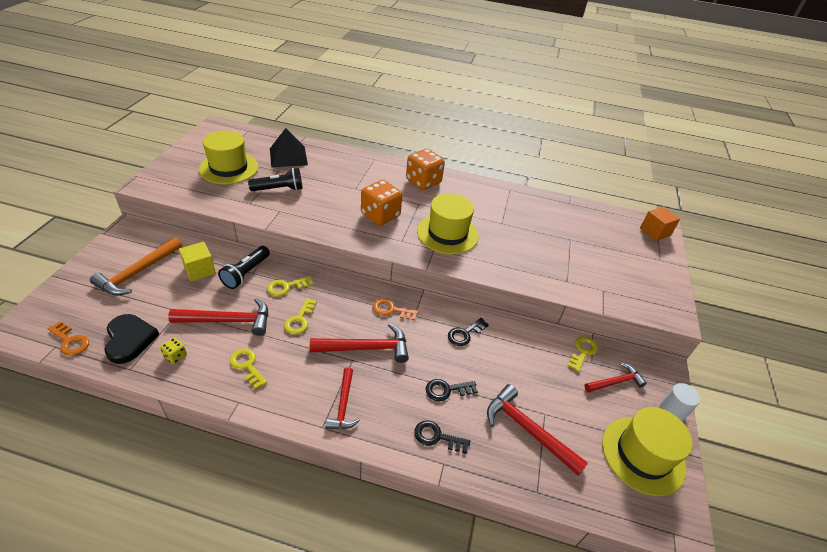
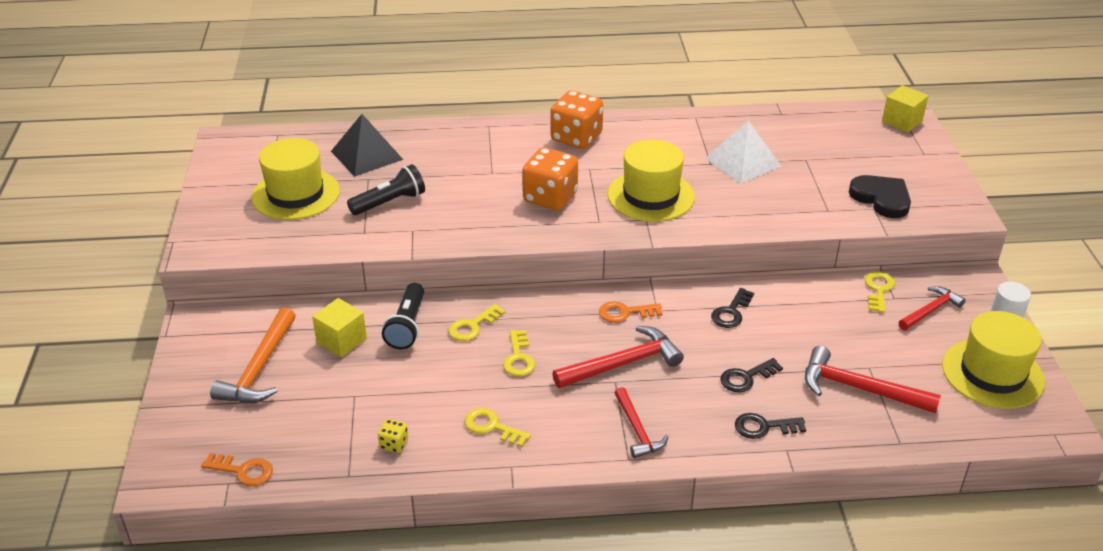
camera: 15 degrees left, 5 degrees down
black heart [104,314,160,364] -> black heart moved to [849,175,911,218]
red hammer [168,298,268,336] -> none
orange cube [640,207,680,241] -> yellow cube [882,85,929,132]
none -> white pyramid [705,121,781,184]

